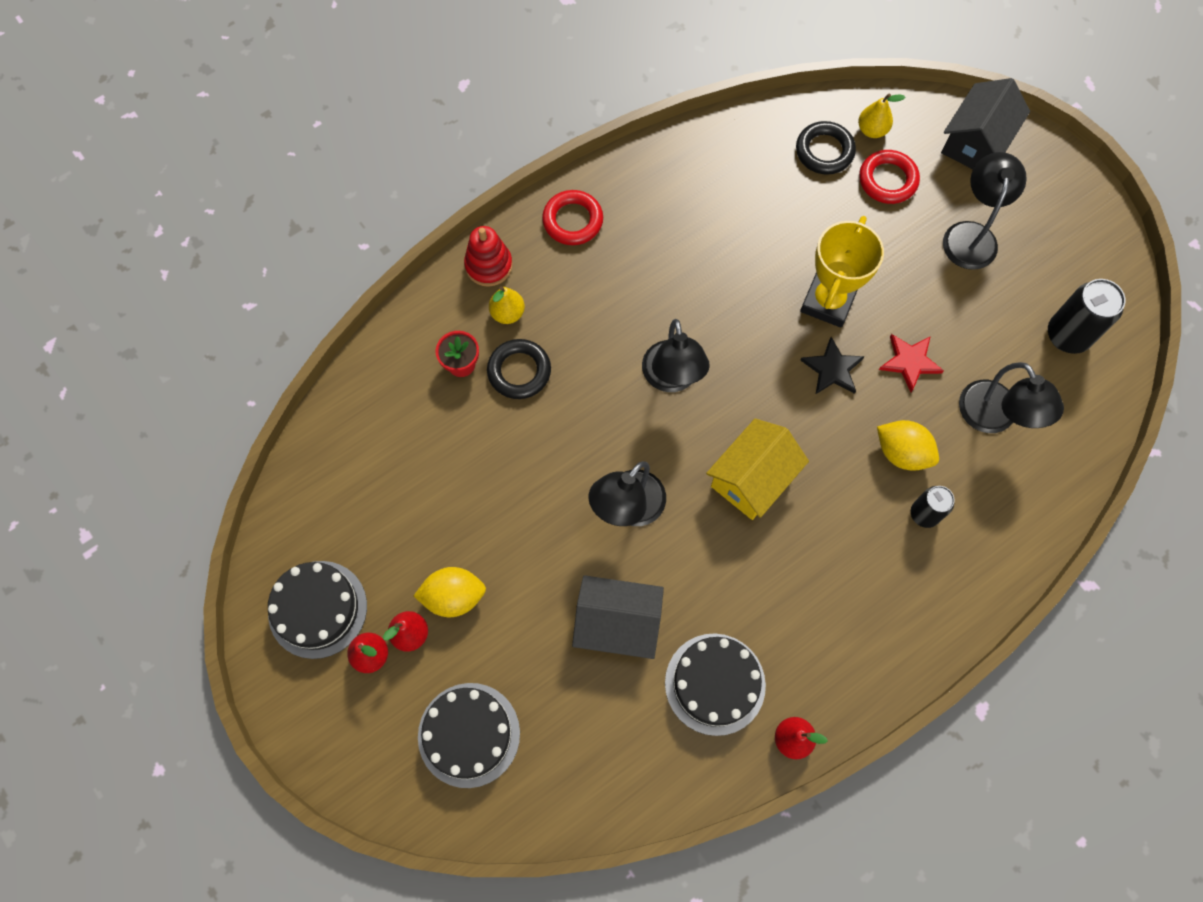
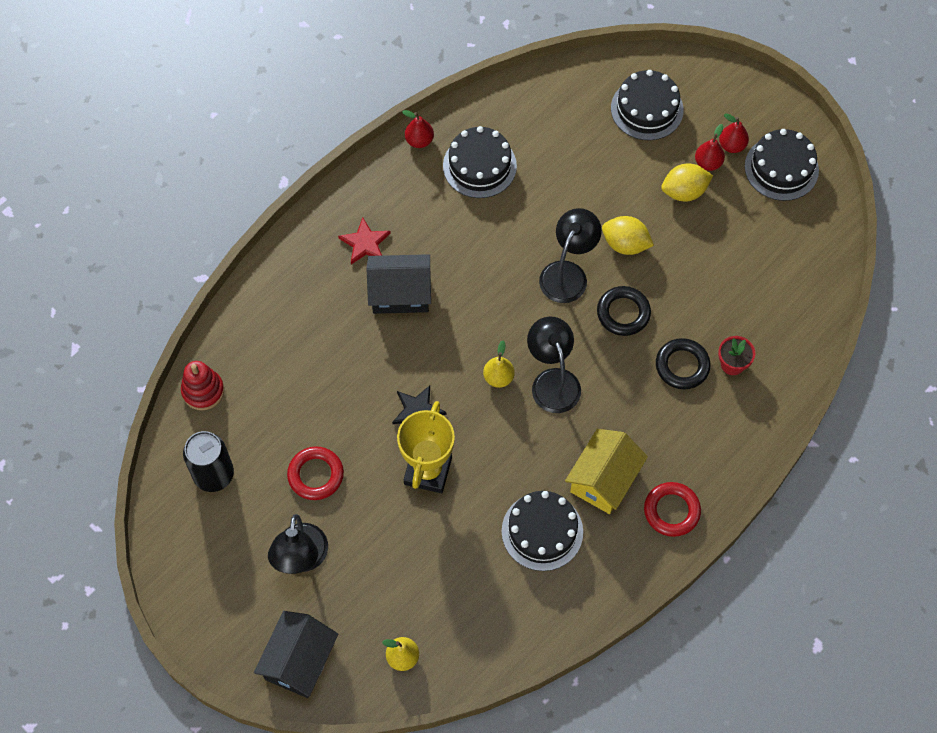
camera: 170 degrees right, 5 degrees down
red stacking toy [464,226,513,287] -> red stacking toy moved to [181,361,224,410]
yellow pear [489,286,525,324] -> yellow pear moved to [483,341,515,388]
black house [572,575,664,659] -> black house moved to [367,254,431,314]
yellow house [706,418,809,520] -> yellow house moved to [565,429,648,514]
black ring [796,121,856,175] -> black ring moved to [597,286,651,336]
red ring [859,150,920,204] -> red ring moved to [287,447,344,500]
yellow lemon [877,420,939,471] -> yellow lemon moved to [602,216,654,255]
red star [879,334,944,392] -> red star moved to [338,217,391,264]
black can [911,486,954,528] -> none
black lamp [959,362,1064,433] -> none
none -> black cake [502,491,583,571]

